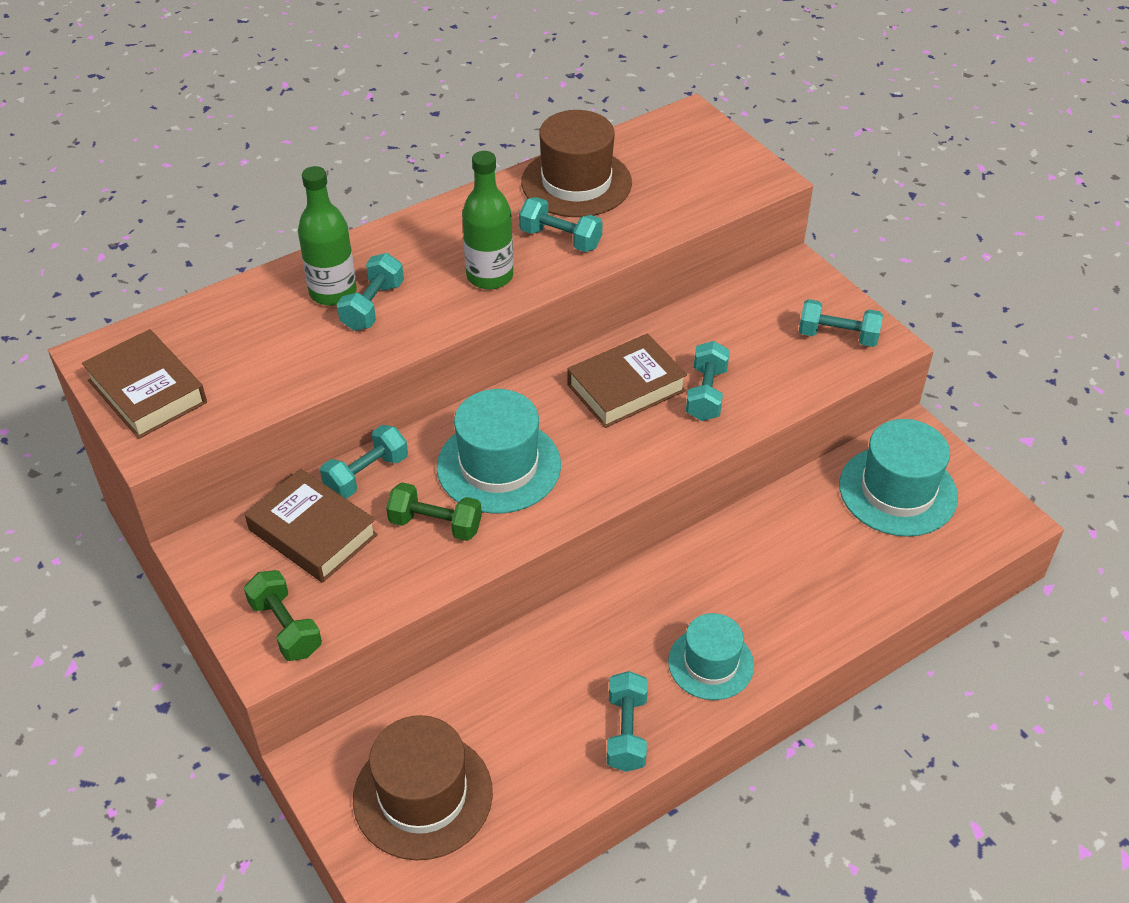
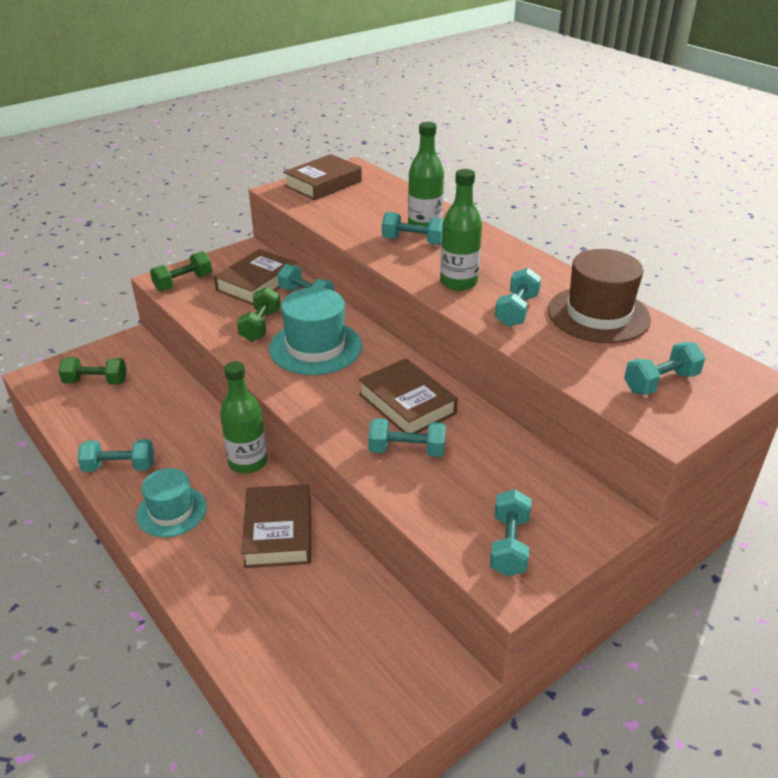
camera: 85 degrees right, 10 degrees down
brown hat [353,715,493,860] -> green dumbbell [58,357,127,385]
turquoise hat [839,419,958,537] -> none
none -> green bottle [220,361,267,474]
none -> brown book [241,484,311,568]
none -> turquoise dumbbell [624,342,706,395]

